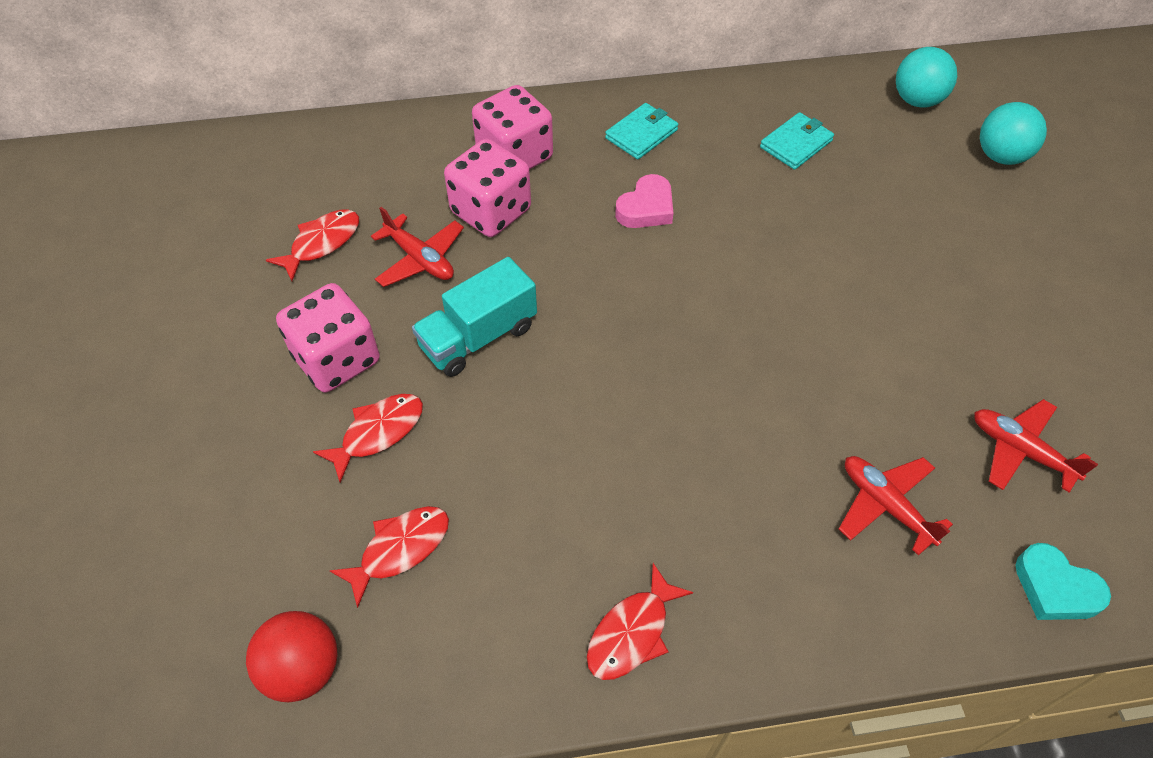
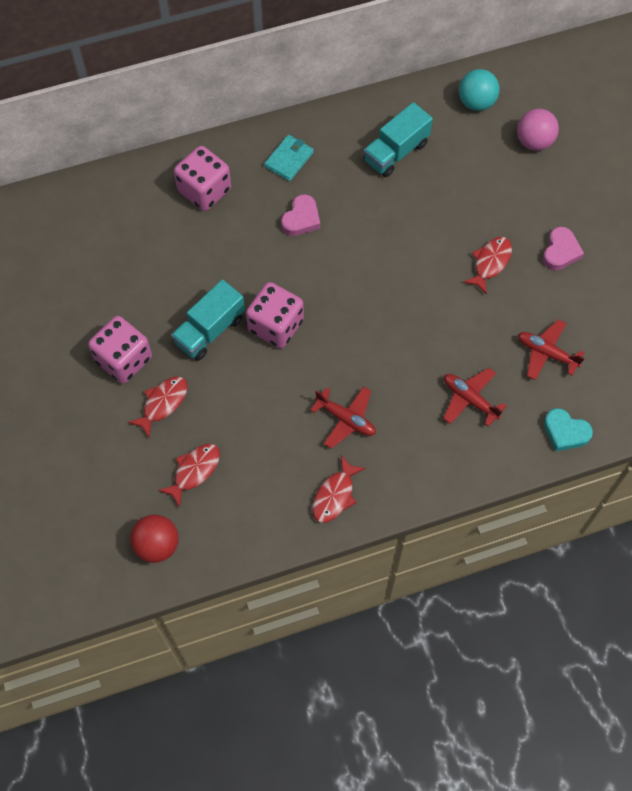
camera: 10 degrees left, 10 degrees up
red fish [266,210,359,281] -> red fish moved to [463,237,512,295]
red plane [371,207,464,287] -> red plane moved to [310,386,376,449]
pink dice [444,139,531,237] -> pink dice moved to [246,282,304,348]
turquoise wallet [760,112,834,170] -> turquoise truck [364,102,433,177]
turquoise ball [980,102,1047,165] -> pink ball [517,109,559,151]
none -> pink heart [543,227,584,270]

